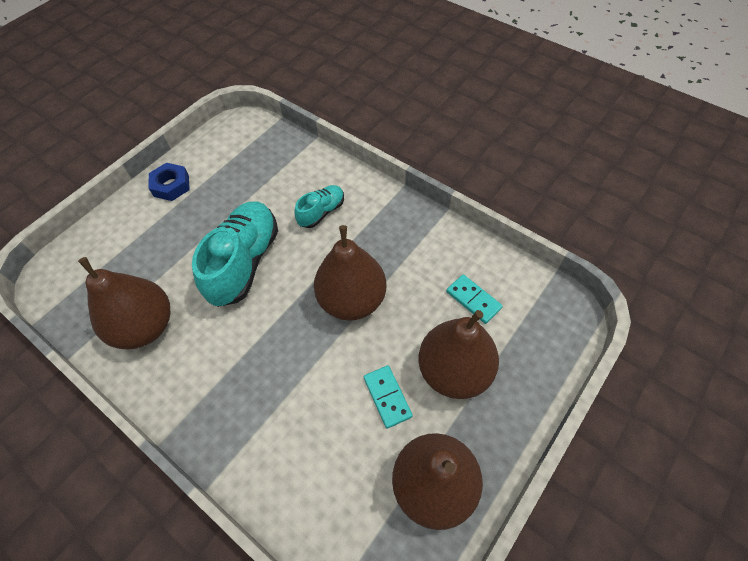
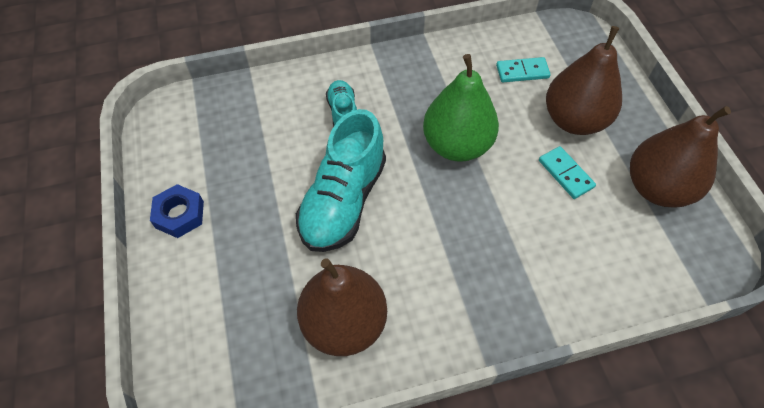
camera: 55 degrees left, 0 degrees up
turquoise shoe [192,202,278,307] -> turquoise shoe turned 120 degrees counterclockwise [296,109,386,252]
brown pear [314,225,386,321] -> green pear [423,54,499,162]
turquoise domino [364,365,413,428] -> turquoise domino turned 45 degrees clockwise [539,146,596,199]

